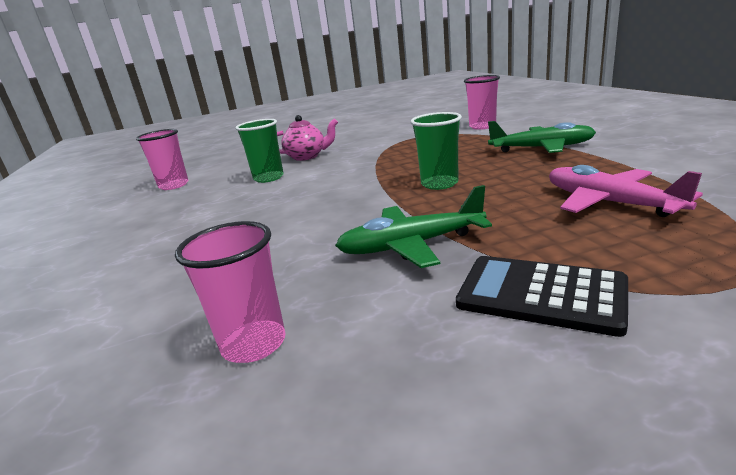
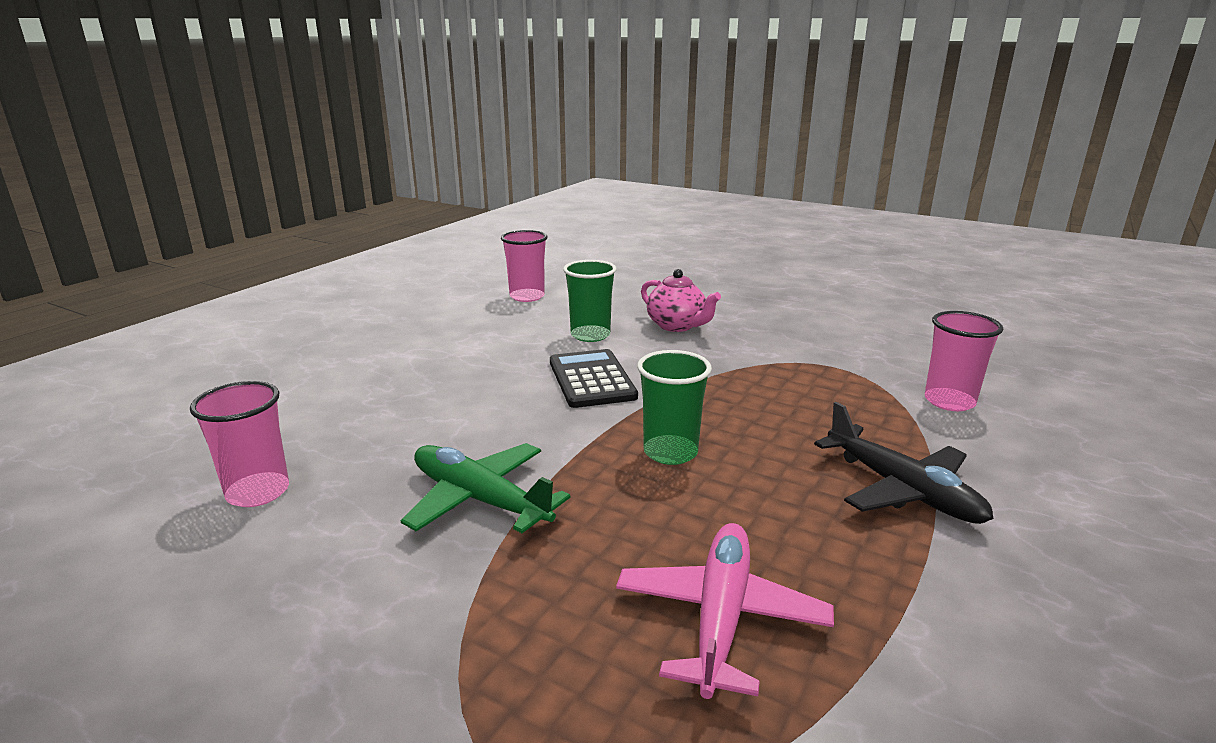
camera: 45 degrees right, 0 degrees up
black calculator [456,256,628,337] -> black calculator moved to [550,349,638,408]
green plane [488,121,596,153] -> black plane [814,402,994,524]

